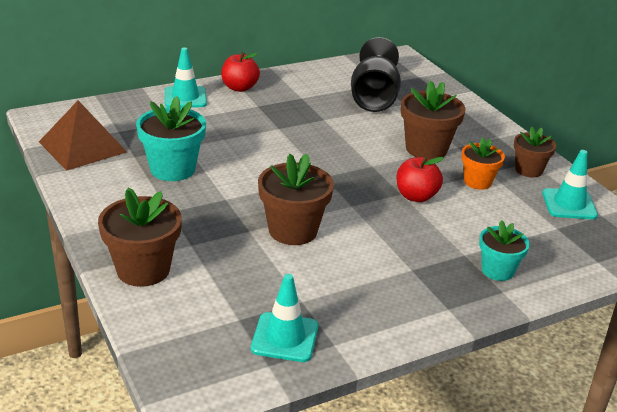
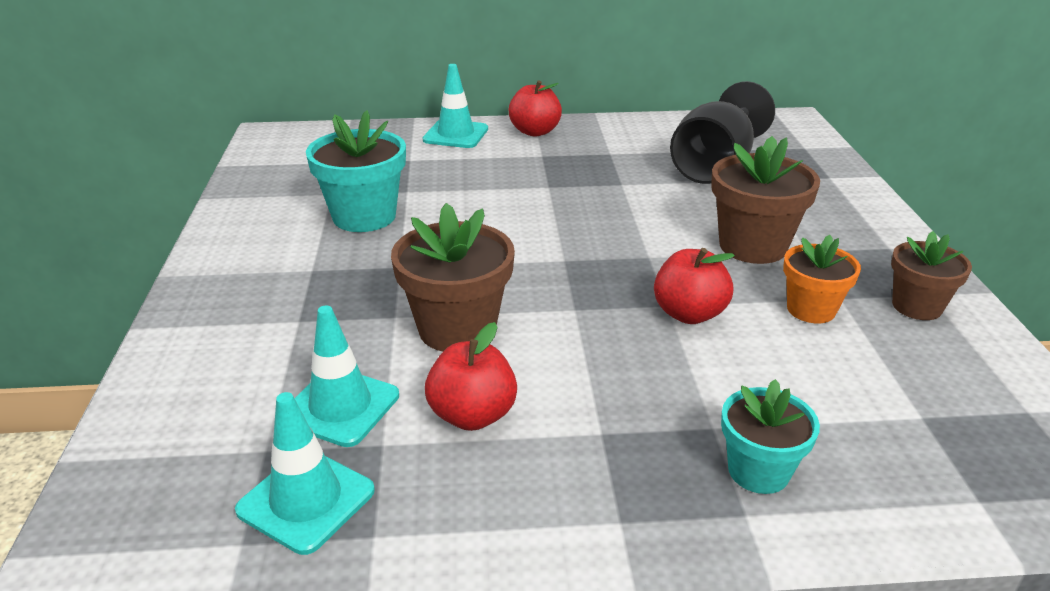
camera: 25 degrees right, 0 degrees up
brown pyramid [39,100,127,171] -> none
brown flower pot [98,187,182,287] -> none
turquoise traffic cone [542,150,598,219] -> turquoise traffic cone moved to [295,305,399,447]
none -> red apple [425,322,517,431]

